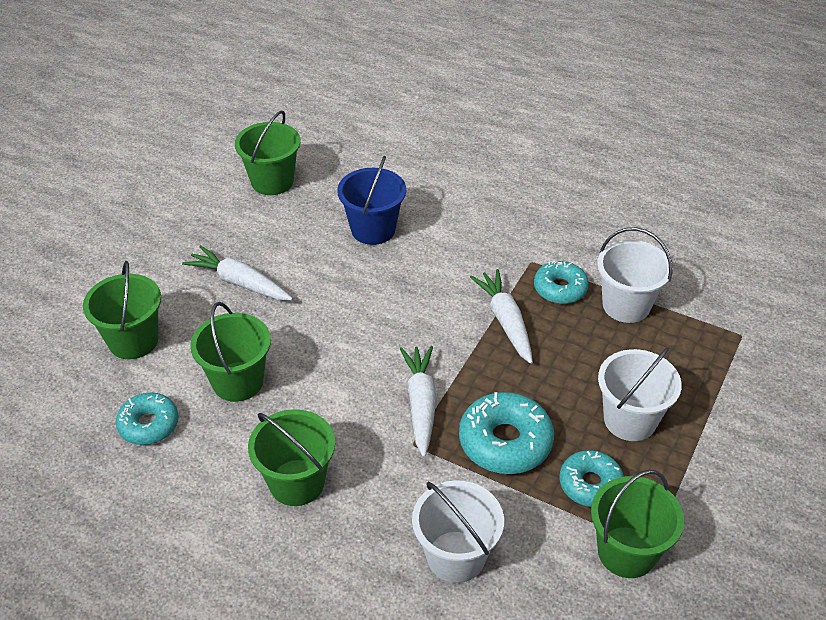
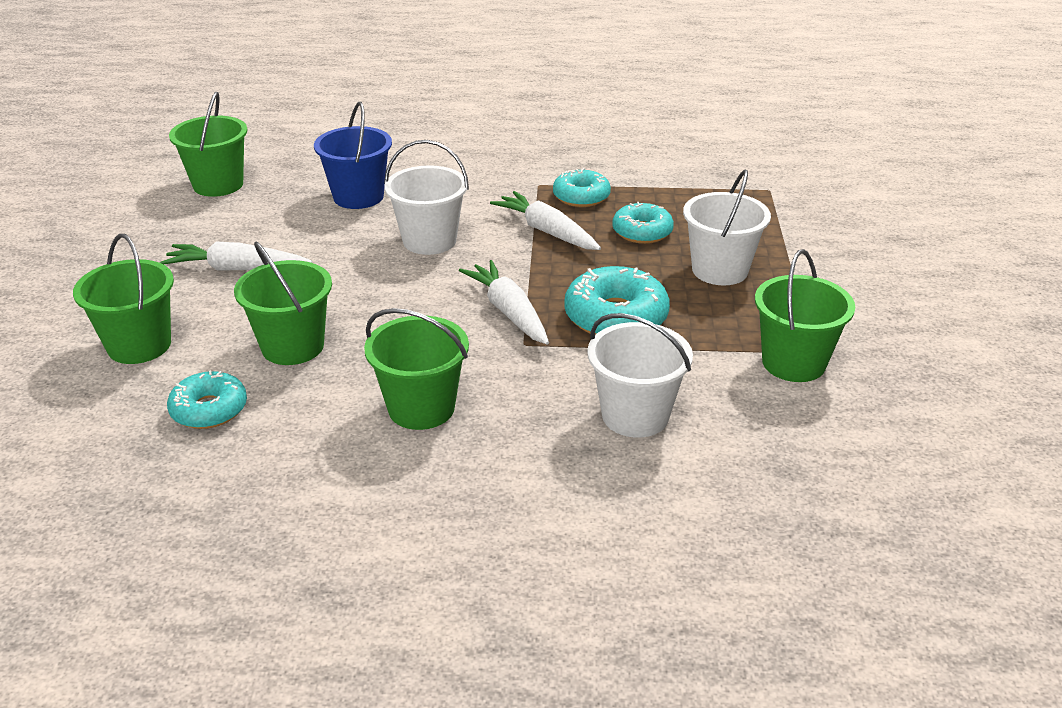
camera: 25 degrees left, 10 degrees down
turquoise donut [560,450,624,507] -> turquoise donut moved to [612,202,674,244]
white bucket [597,227,673,323] -> white bucket moved to [384,140,469,255]

